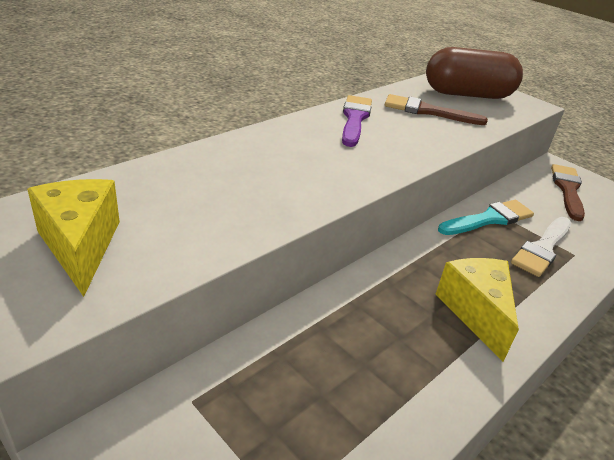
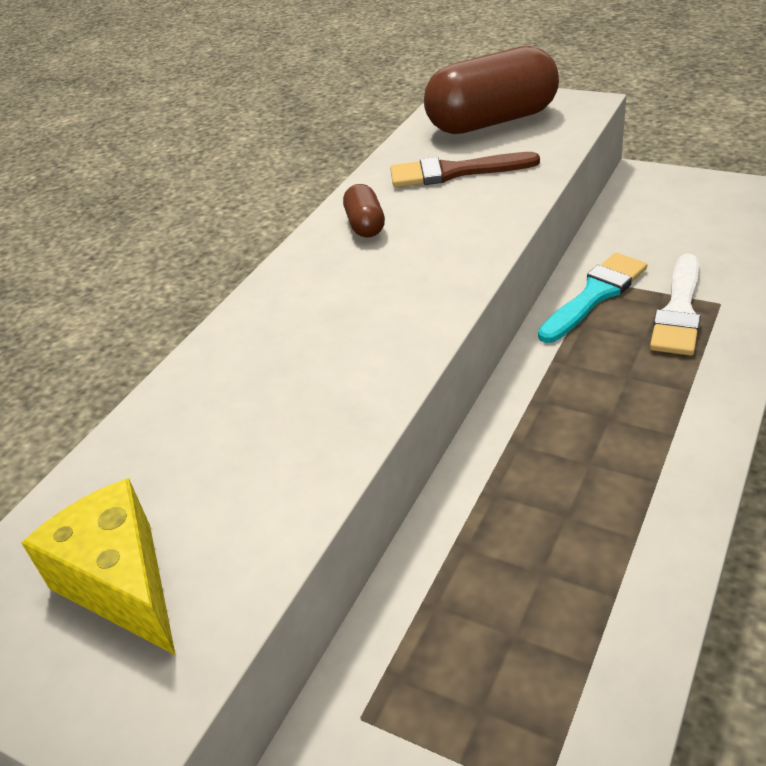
camera: 10 degrees left, 5 degrees up
purple brush [342,95,372,147] -> brown capsule [343,184,385,238]
yellow cheese [436,258,519,362] -> none
brown brush [551,164,585,221] -> none

